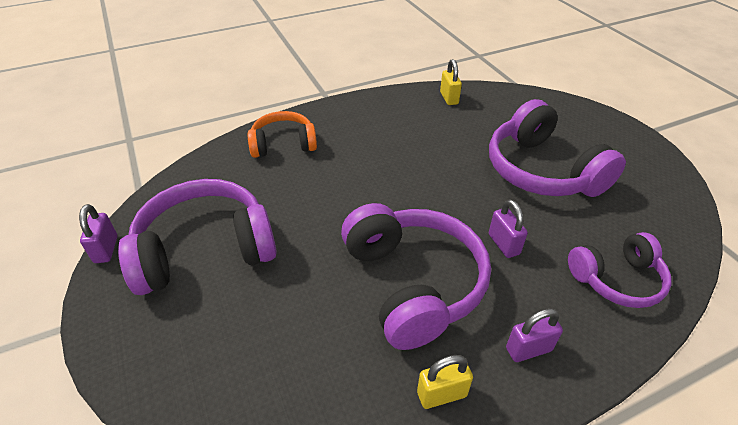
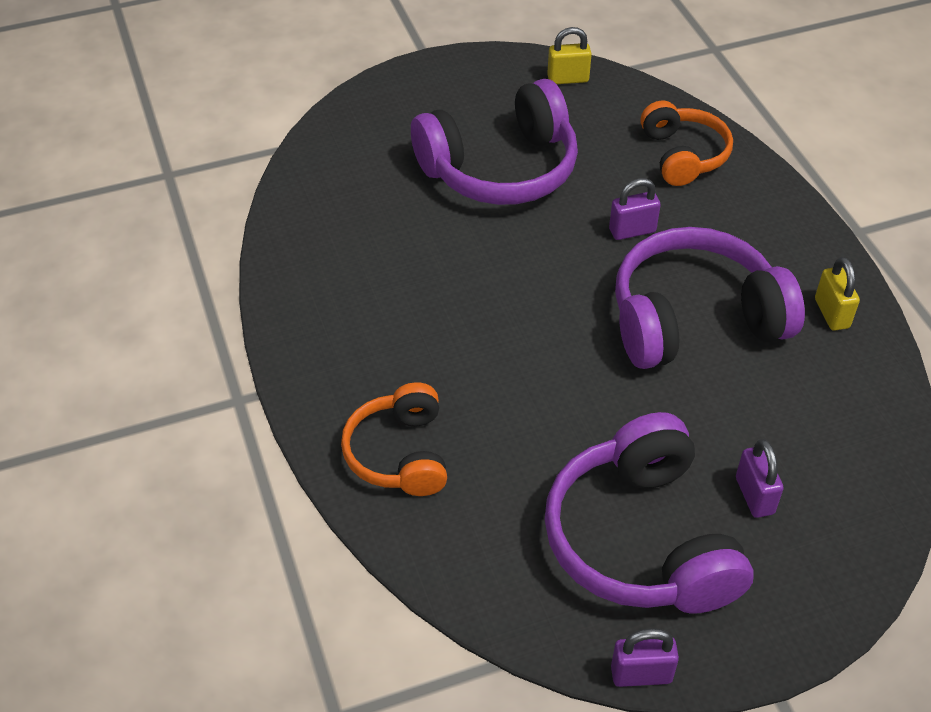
camera: 85 degrees left, 5 degrees up
yellow padlock [440,59,462,105] -> yellow padlock moved to [547,27,592,84]
purple padlock [506,308,563,362] -> purple padlock moved to [736,439,784,518]
purple headphones [568,232,672,308] -> orange headphones [640,101,733,186]

